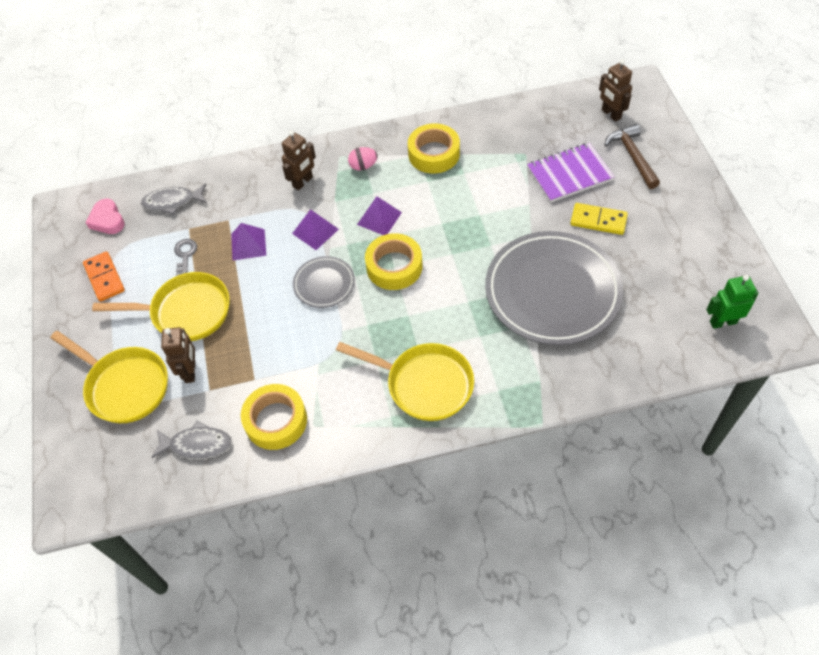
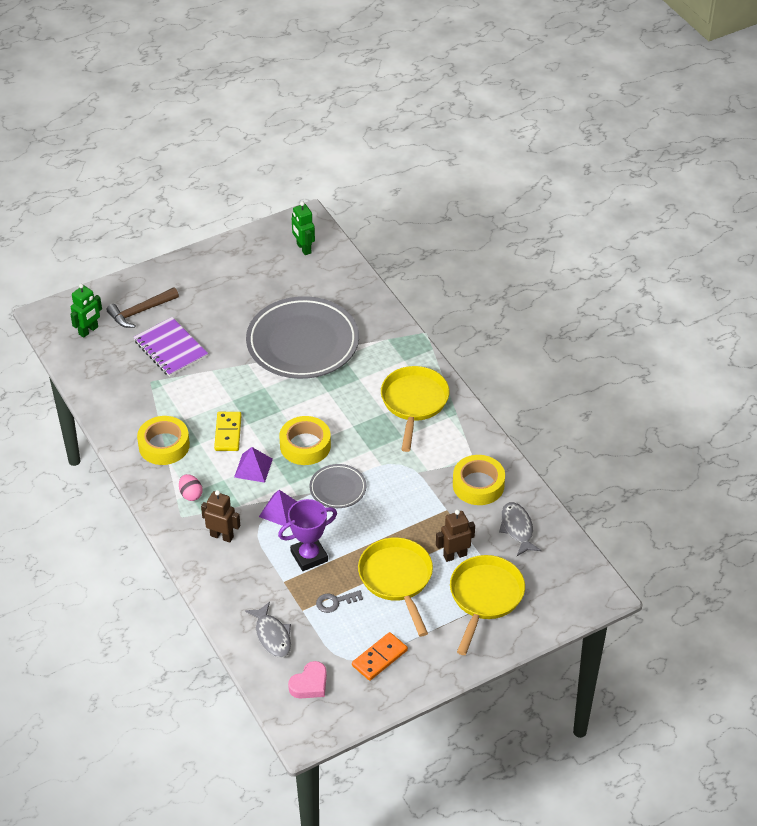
camera: 110 degrees left, 10 degrees down
purple pyramid [231,223,266,261] -> purple trophy [278,499,337,571]
yellow domino [570,203,628,235] -> yellow domino moved to [214,412,242,451]
brown robot [599,59,632,122] -> green robot [70,284,102,338]

